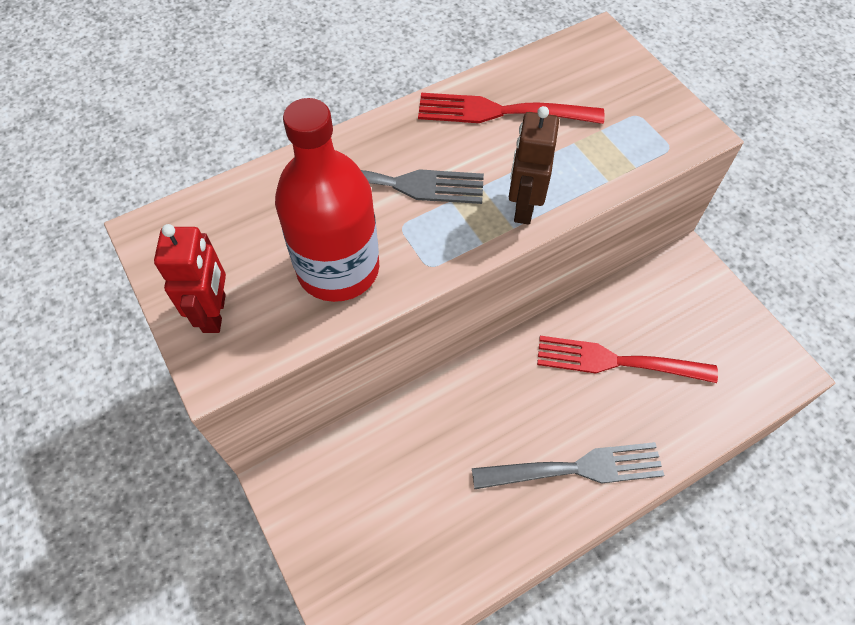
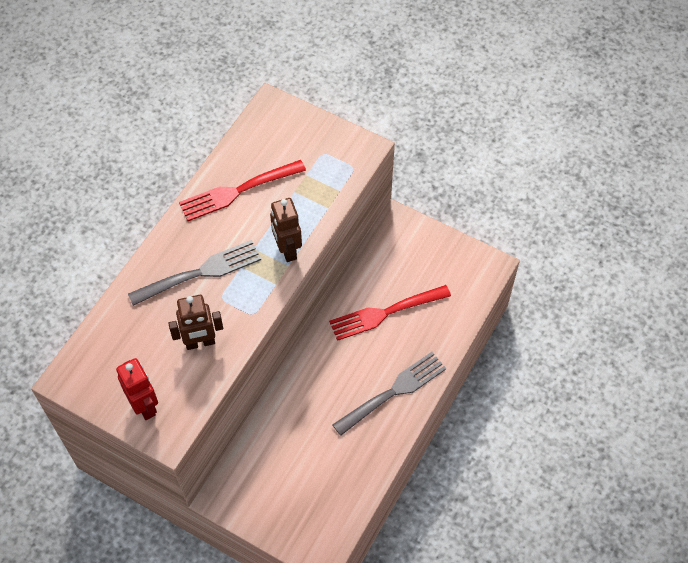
camera: 30 degrees left, 0 degrees up
red bottle [275,98,379,302] -> brown robot [168,295,223,350]

